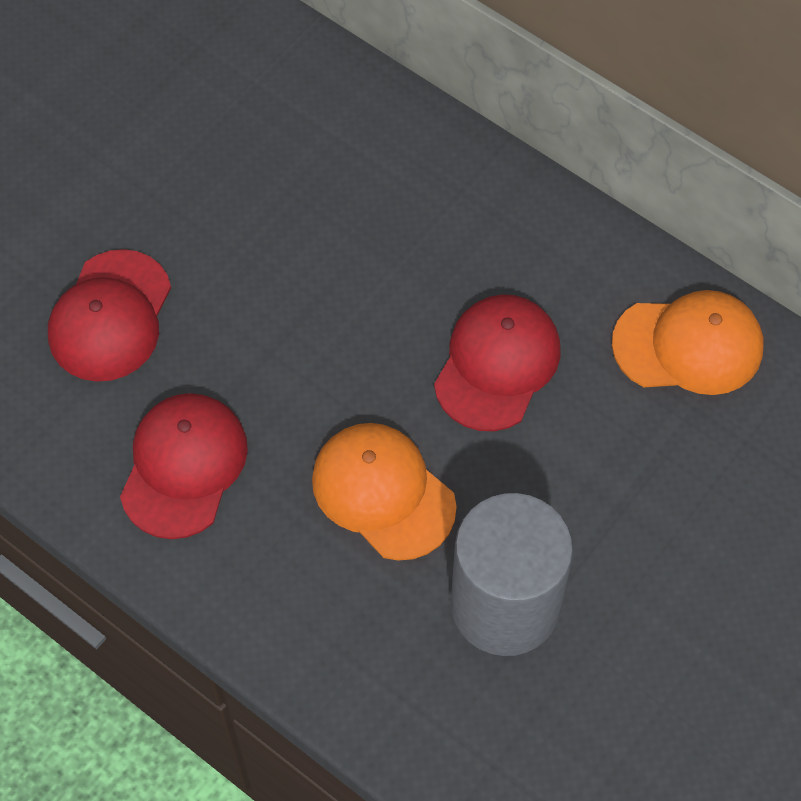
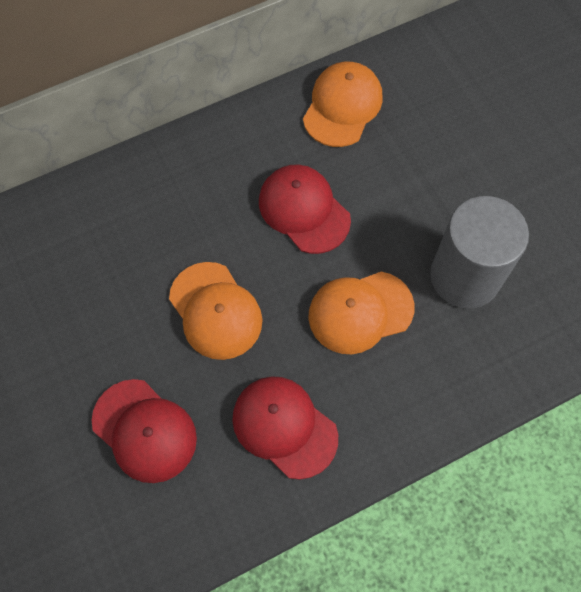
camera: 65 degrees left, 5 degrees up
none -> orange cap [169,262,262,360]

